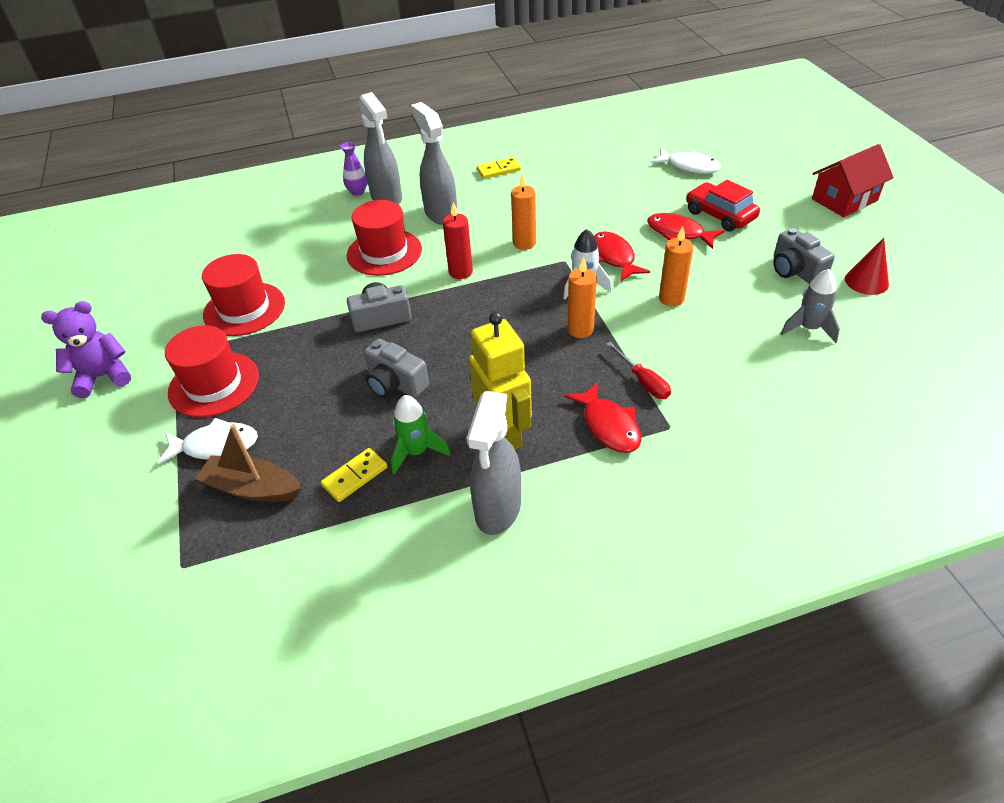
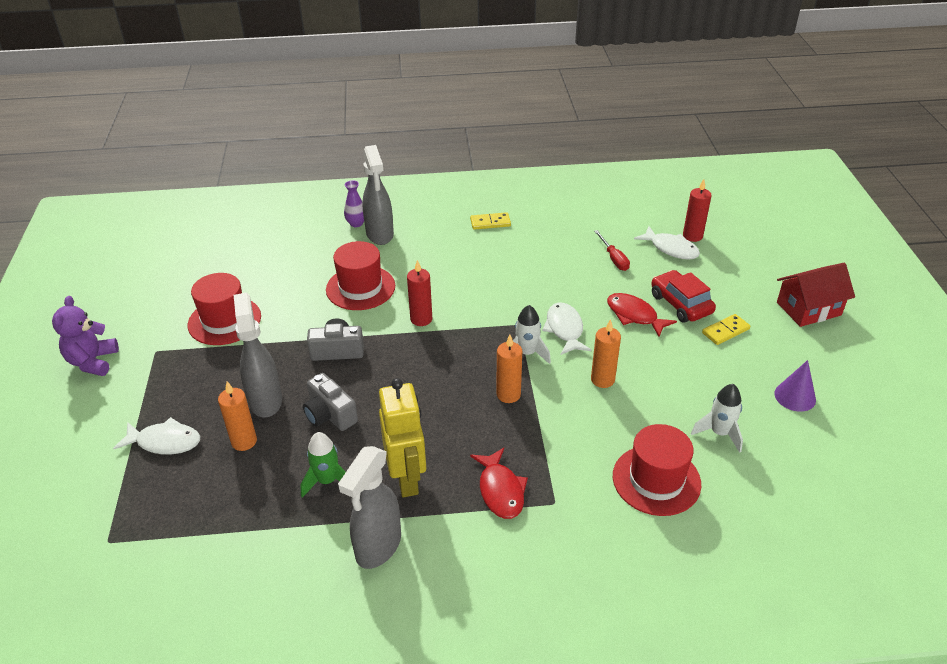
camera: 10 degrees right, 5 degrees down
purple teddy bear [41,301,131,398] -> purple teddy bear turned 75 degrees counterclockwise [52,296,119,376]
red hat [165,325,259,418] -> red hat moved to [613,424,701,516]
brown boat [195,424,301,502] -> none
yellow domino [321,448,388,502] -> yellow domino moved to [702,314,750,345]
grey spray bottle [411,102,457,225] -> grey spray bottle moved to [234,293,282,418]
orange candle [511,173,536,250] -> orange candle moved to [218,382,257,451]
red fish [594,231,650,282] -> white fish [542,302,591,355]
red screwdriver [606,342,671,399] -> red screwdriver moved to [594,230,630,271]
grey camera [773,228,835,284] -> none
grey rocket [781,269,840,343] -> white rocket [691,384,743,453]
red cone [845,238,889,295] -> purple cone [774,360,816,412]
none -> red candle [683,179,711,242]

